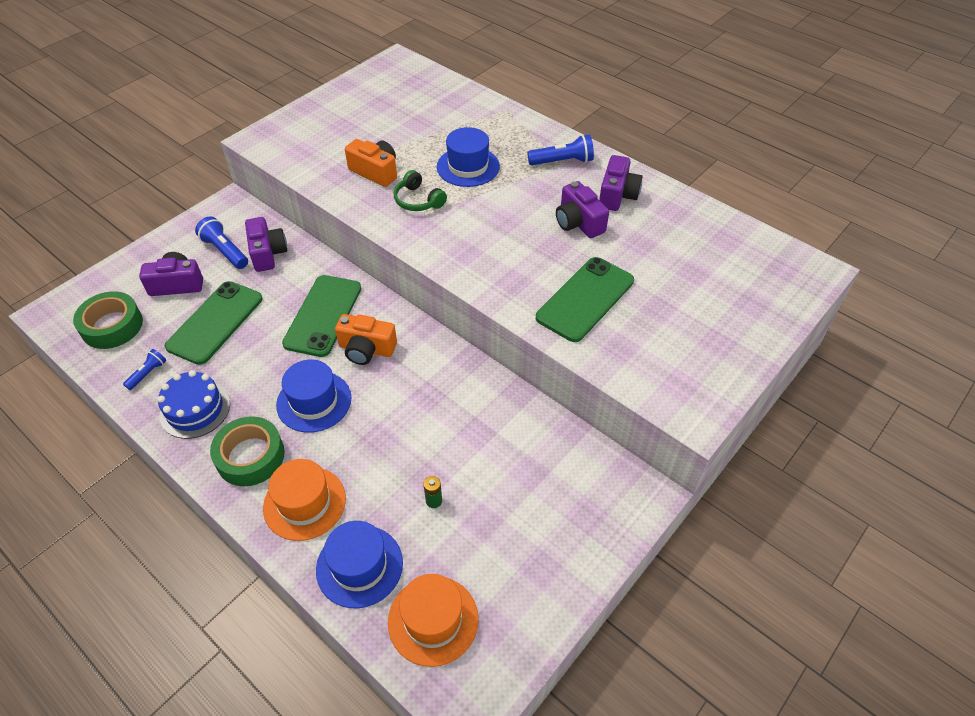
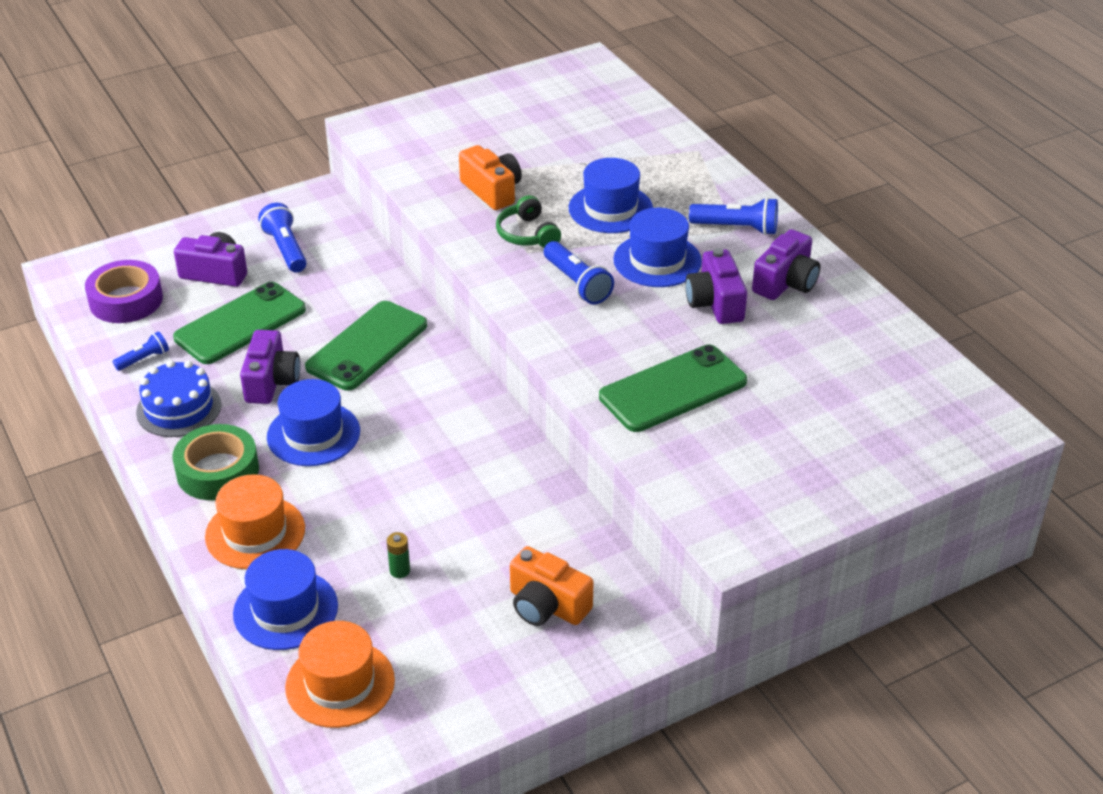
camera: 20 degrees right, 10 degrees down
green tape [73,291,143,349] -> purple tape [85,260,163,323]
purple camera [245,217,287,272] -> purple camera moved to [240,330,300,404]
orange camera [335,314,397,365] -> orange camera moved to [510,546,594,626]
none -> blue flashlight [544,241,614,304]
none -> blue hat [613,208,702,287]

